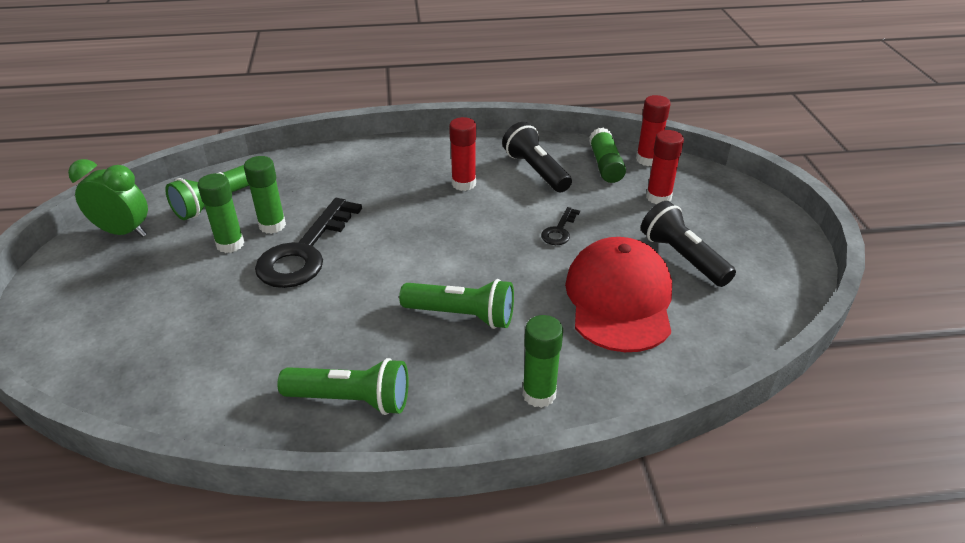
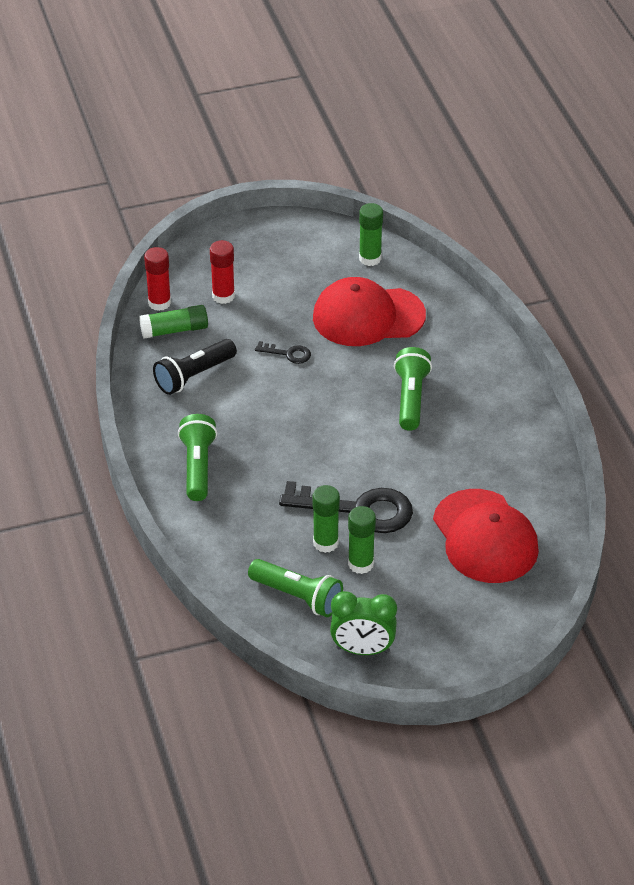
camera: 100 degrees left, 5 degrees up
green clock [68,159,148,237] -> green clock turned 90 degrees counterclockwise [330,591,397,655]
green flashlight [277,358,409,415] -> green flashlight moved to [178,414,217,501]
red glue stick [449,117,476,191] -> none
green glue stick [522,315,563,408] -> green glue stick moved to [359,203,383,266]
black flashlight [641,201,736,287] -> none
none -> red cap [433,489,539,583]

